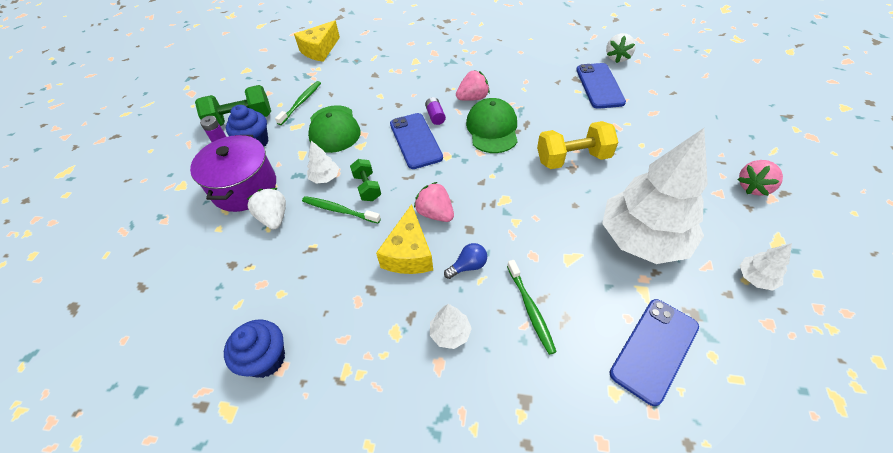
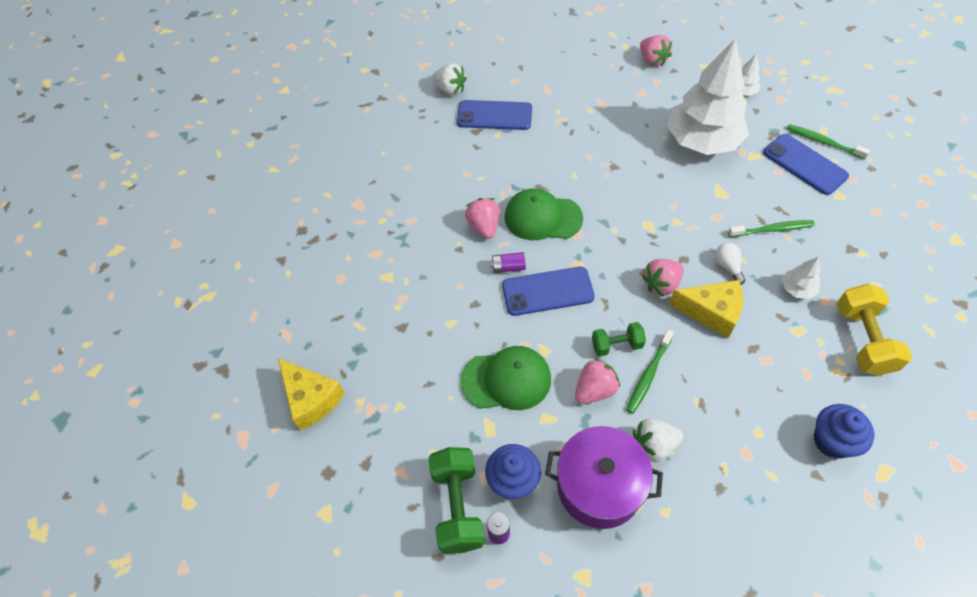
camera: 80 degrees left, 5 degrees up
green toothbrush [275,81,321,125] -> green toothbrush moved to [787,124,870,159]
white tree [307,141,339,184] -> pink strawberry [575,358,620,404]
blue light bulb [444,243,487,279] -> white light bulb [715,242,746,285]
yellow dumbbell [537,121,618,169] -> yellow dumbbell moved to [837,283,912,376]

